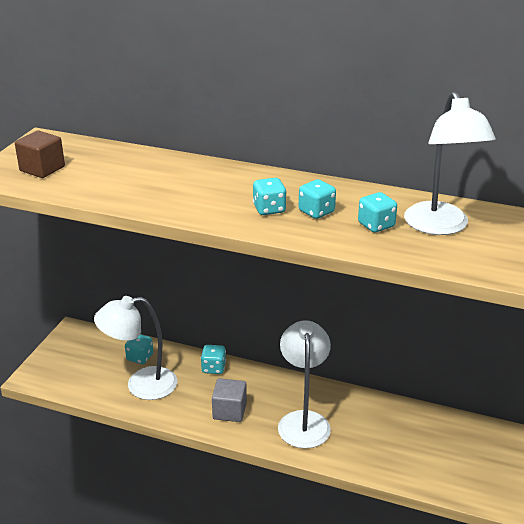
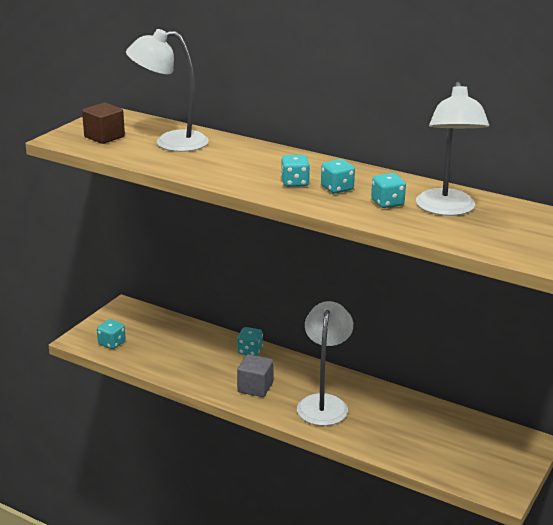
camera: 10 degrees right, 5 degrees down
white lamp [94,296,177,400] -> white lamp moved to [126,29,209,152]
turquoise dice [125,334,153,364] -> turquoise dice moved to [97,319,126,349]

